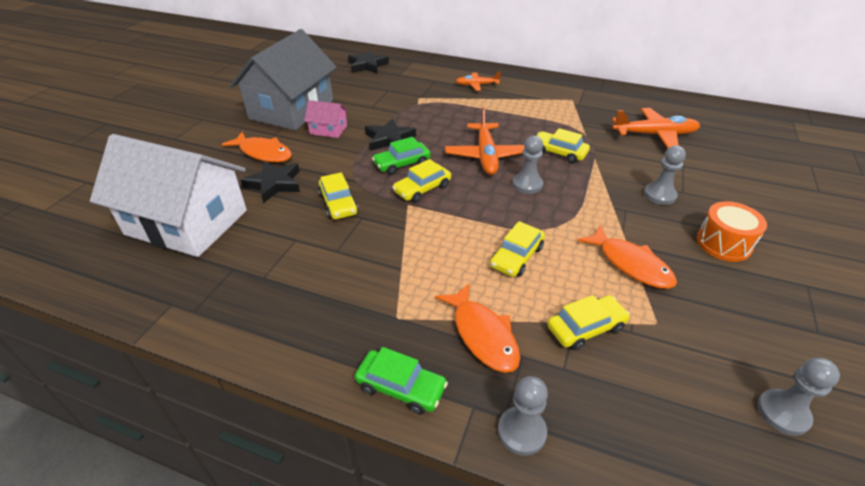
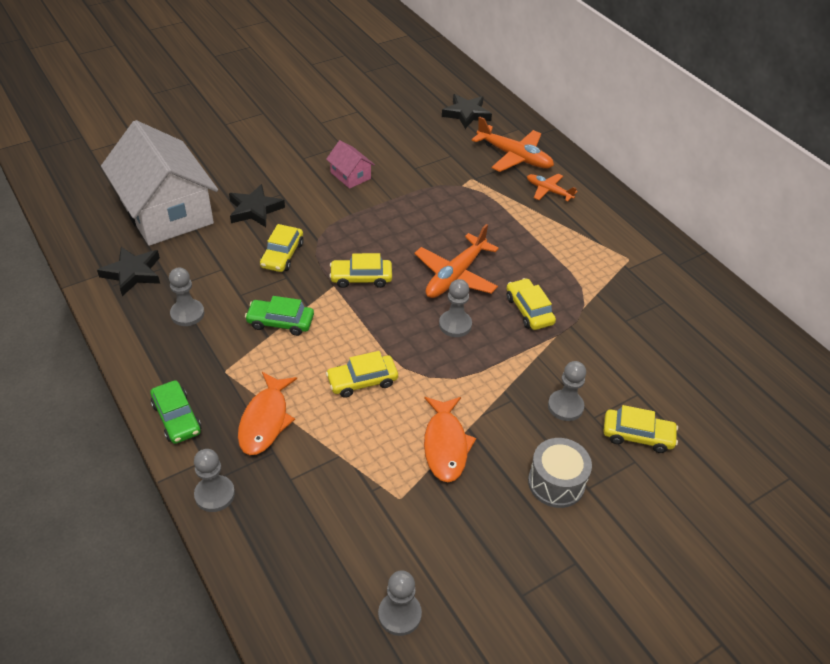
camera: 35 degrees right, 5 degrees up
orange fish [222,132,292,162] -> none
grey house [230,29,337,130] -> none
black star [365,118,416,151] -> black star moved to [97,247,160,296]
green car [372,137,431,175] -> green car moved to [245,296,314,336]
yellow car [547,295,630,350] -> yellow car moved to [603,405,678,453]
orange plane [612,108,700,148] -> orange plane moved to [472,117,554,172]
orange drum [697,201,767,262] -> grey drum [528,438,592,508]
none -> grey pawn [169,268,204,326]

